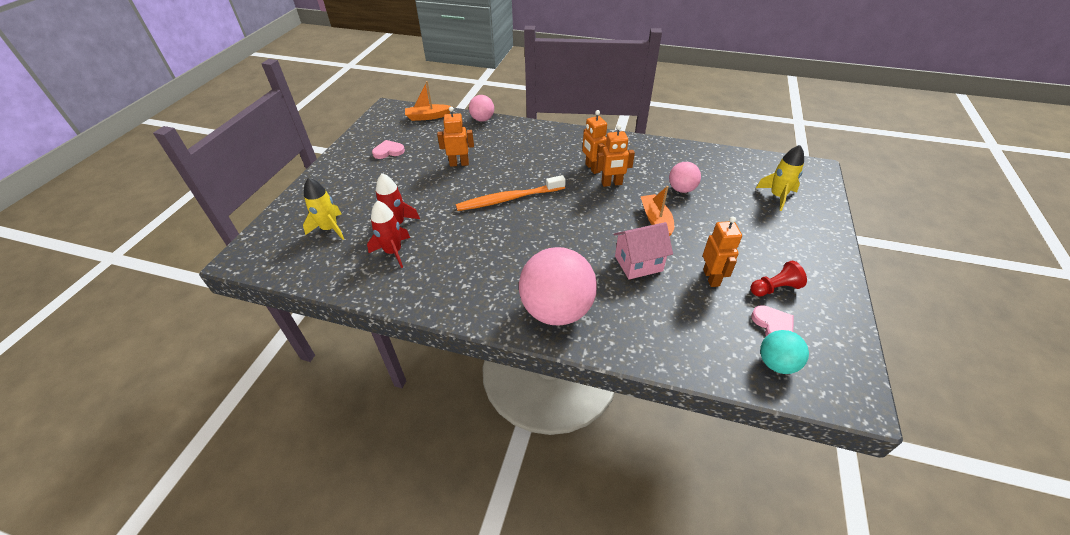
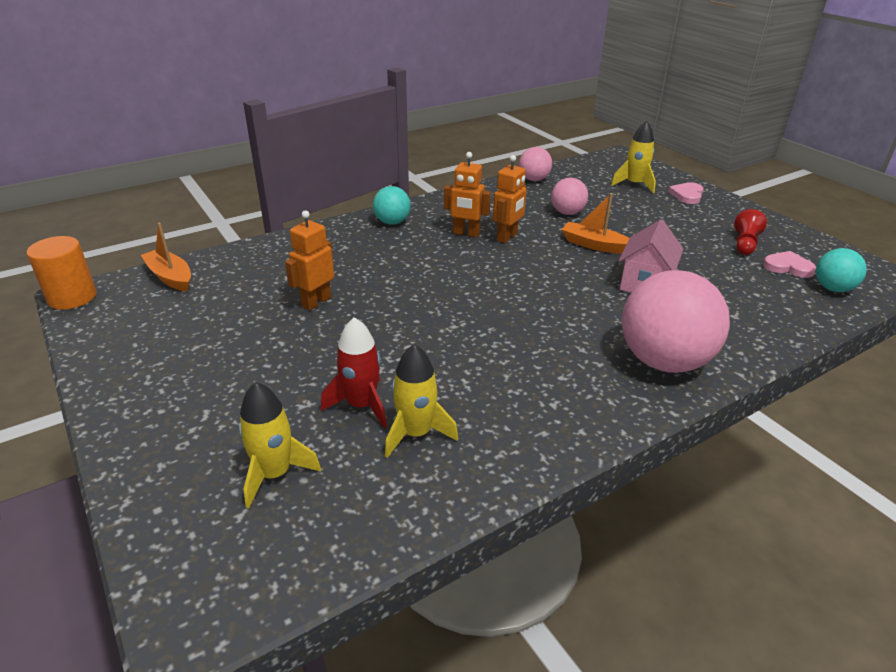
camera: 50 degrees left, 10 degrees down
red rocket [367,200,410,268] -> yellow rocket [385,344,458,458]
pink heart [372,140,405,159] -> pink heart moved to [668,182,703,204]
orange boat [405,81,452,121] -> orange boat turned 105 degrees clockwise [141,223,191,292]
orange toothbrush [456,175,566,211] -> none
pink ball [469,95,494,122] -> pink ball moved to [519,147,552,181]
orange robot [703,216,742,287] -> none
none -> orange cylinder [26,236,97,310]
none -> turquoise ball [373,186,411,225]

